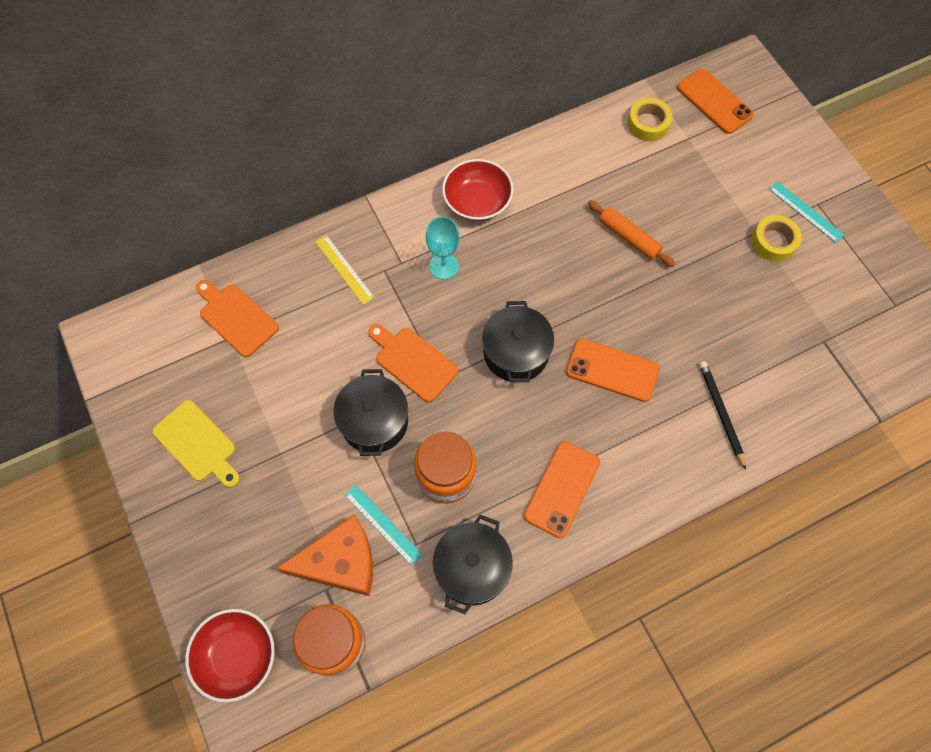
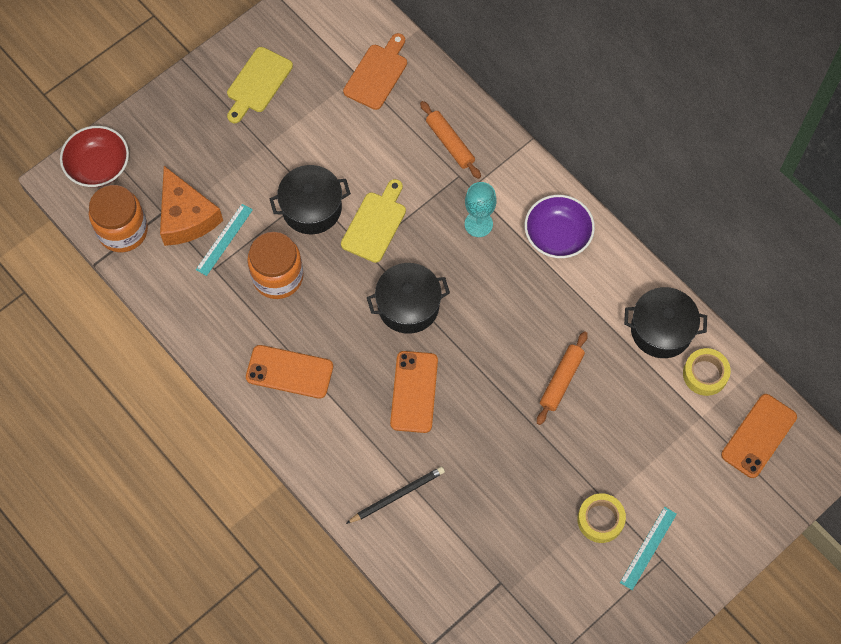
camera: 75 degrees right, 0 degrees up
yellow ruler [316,235,375,305] -> orange rolling pin [420,101,481,179]
orange cutting board [368,324,458,402] -> yellow cutting board [341,179,406,263]
black pot [433,515,513,614] -> black pot moved to [624,287,707,358]
red bowl [442,159,514,221] -> purple bowl [525,195,595,258]

